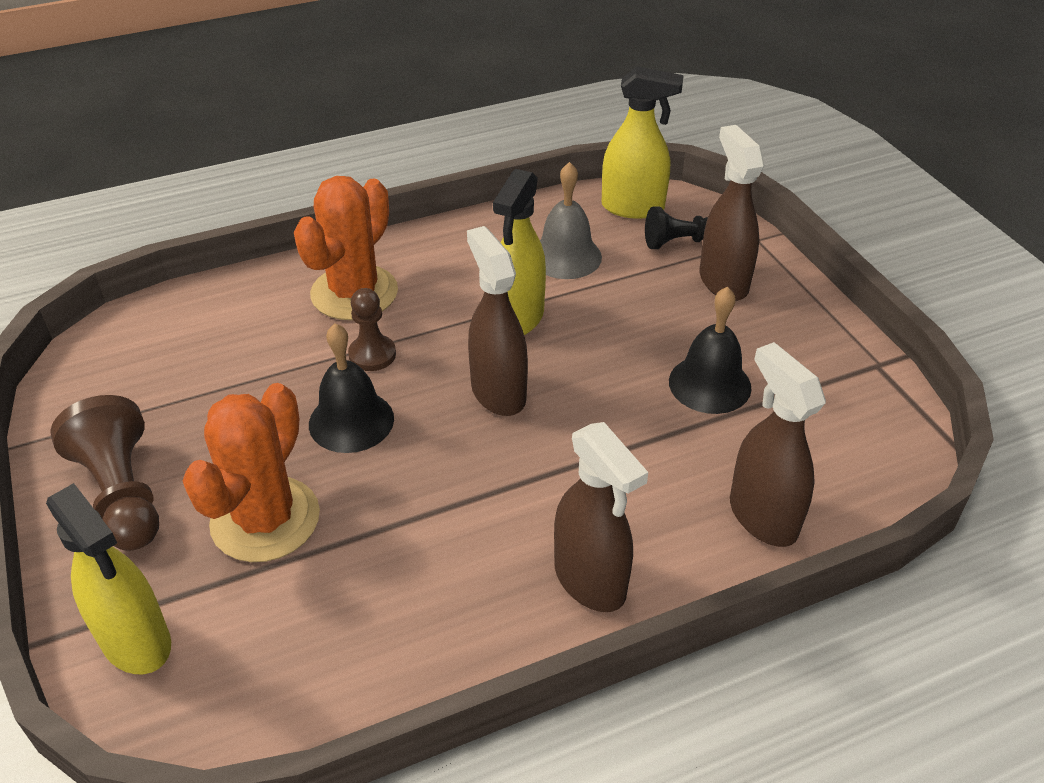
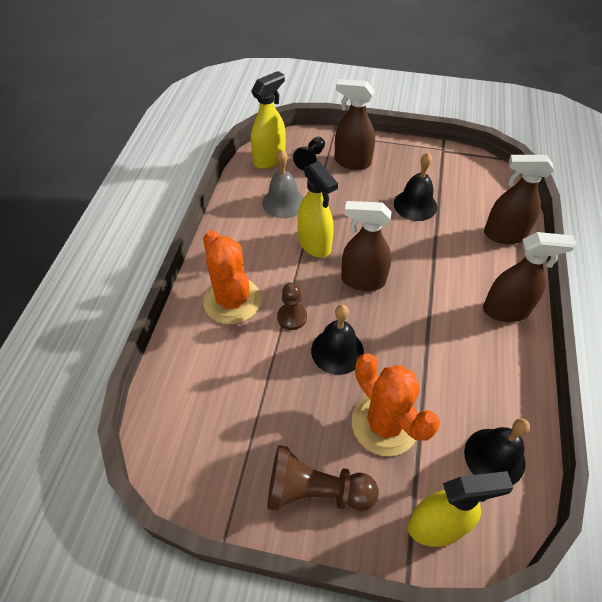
camera: 55 degrees left, 10 degrees up
none -> black bell [464,418,530,485]

